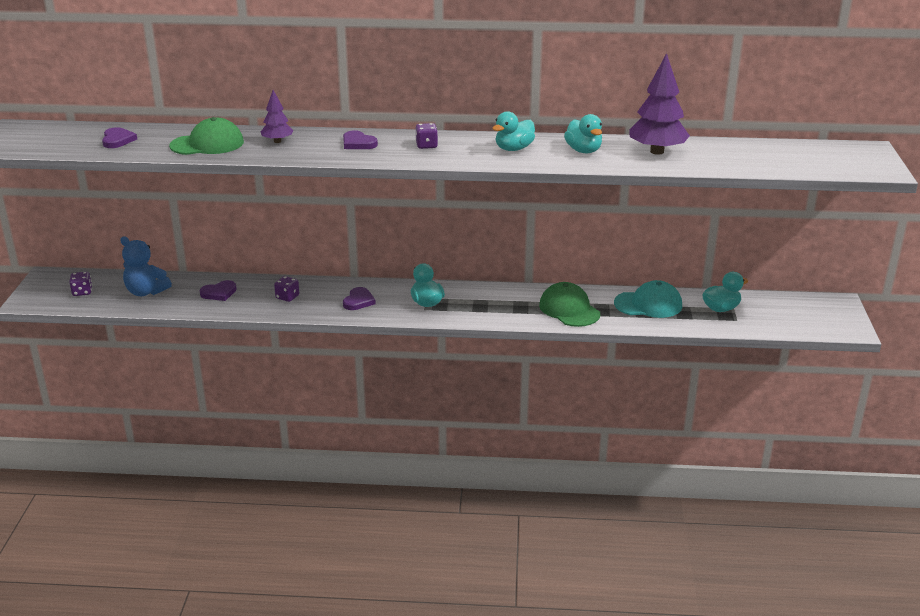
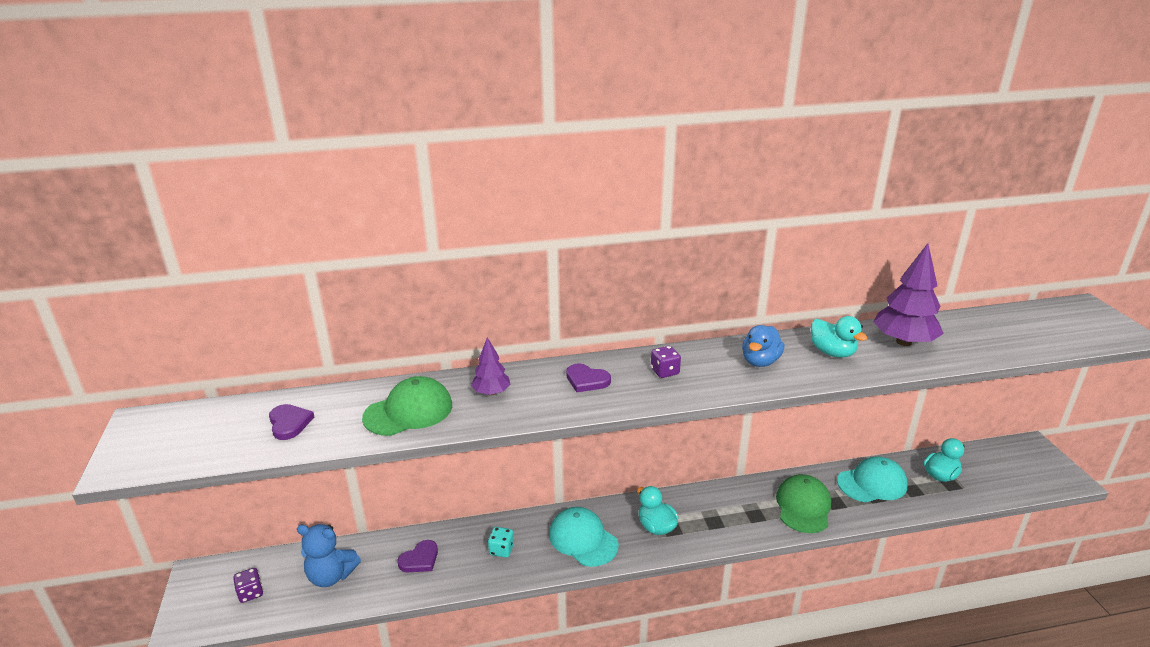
camera: 15 degrees left, 0 degrees up
purple dice [274,276,299,302] -> turquoise dice [488,527,514,558]
purple heart [343,287,376,310] -> turquoise cap [549,507,619,567]
turquoise duck [492,111,535,151] -> blue duck [742,325,785,367]
green cap [539,282,600,327] -> green cap turned 60 degrees clockwise [776,474,831,533]

